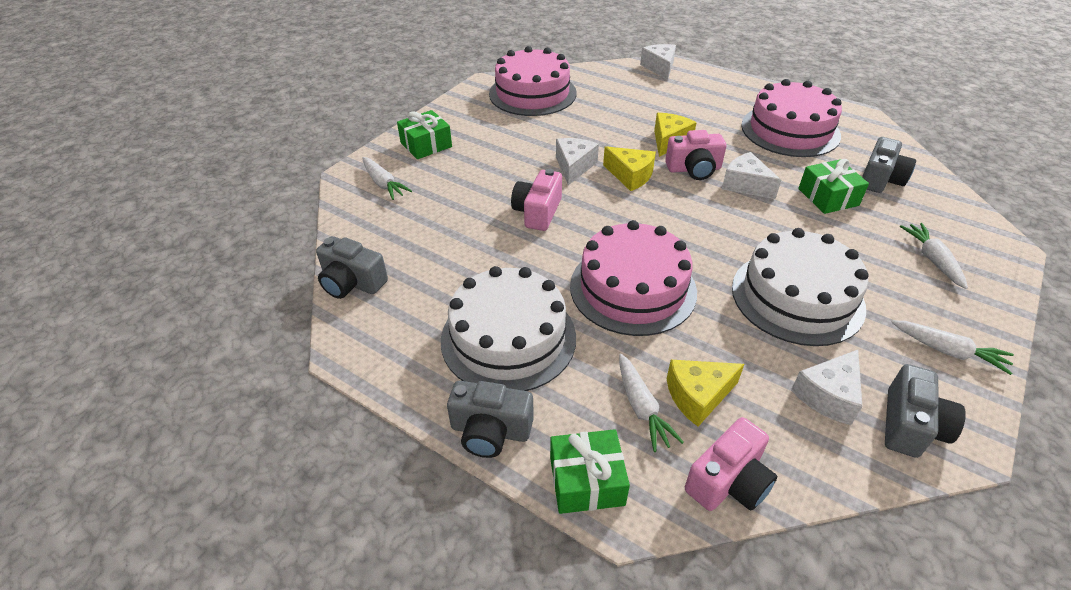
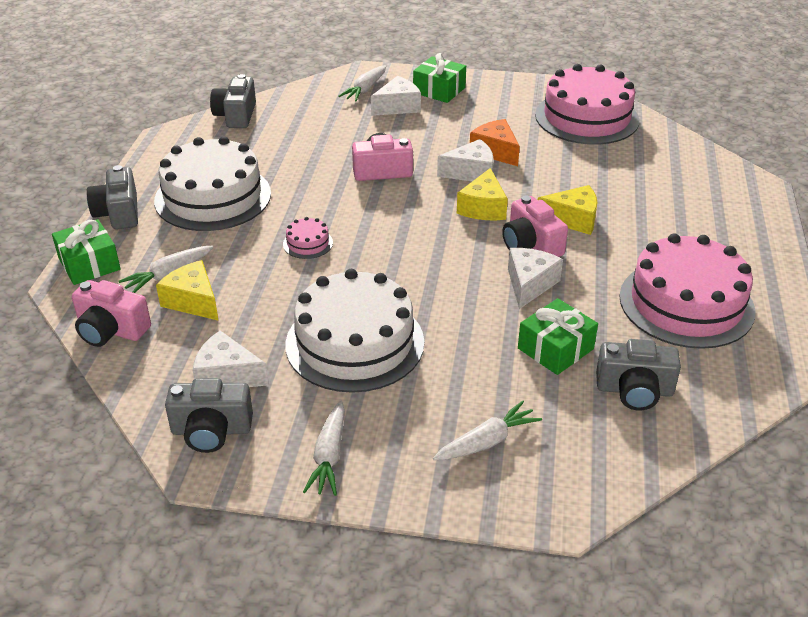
camera: 65 degrees right, 5 degrees down
pink cake [570,220,697,336] -> pink cake [283,217,333,259], size x0.41
white cheese [640,44,676,80] -> white cheese moved to [371,76,421,116]
none -> orange cheese [470,119,520,166]

